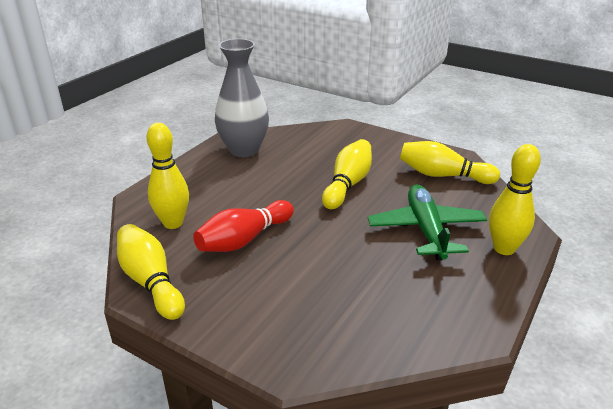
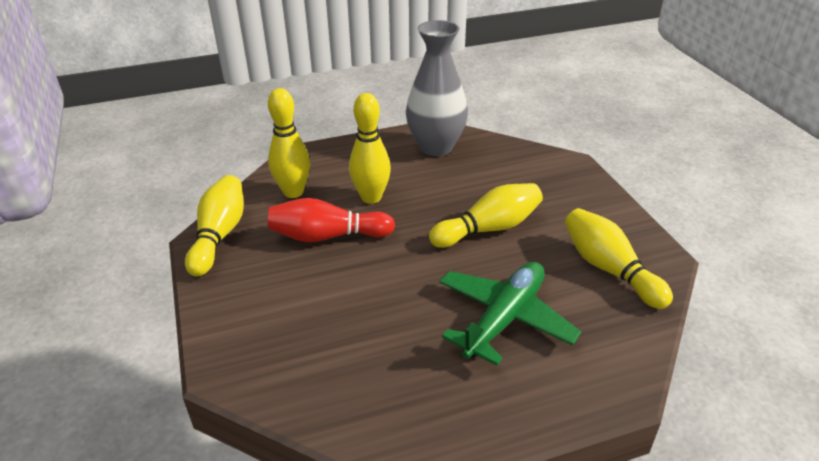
camera: 40 degrees right, 5 degrees up
yellow bowling pin [489,144,541,255] -> yellow bowling pin moved to [349,93,391,204]

